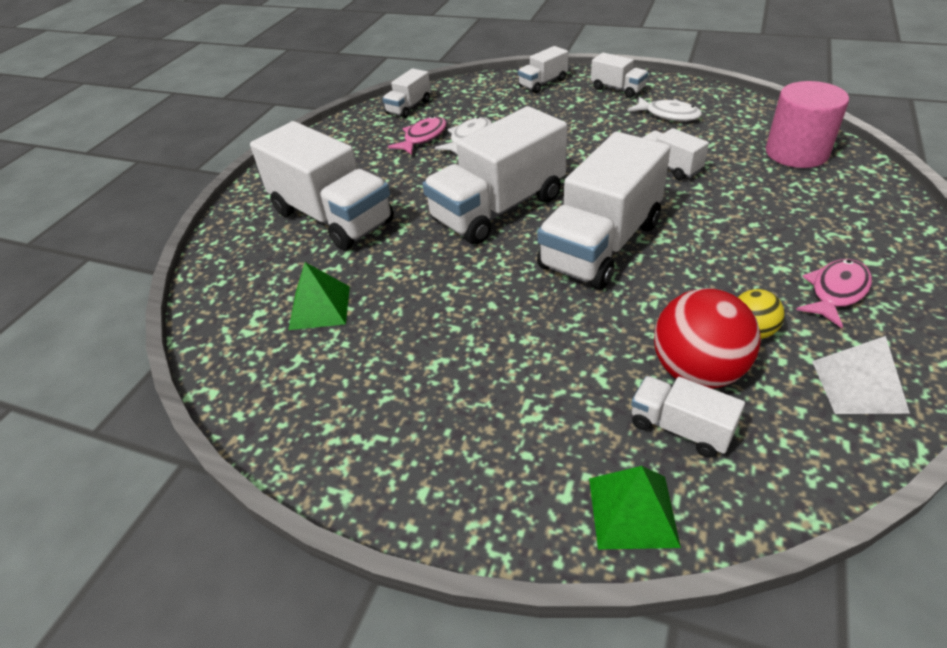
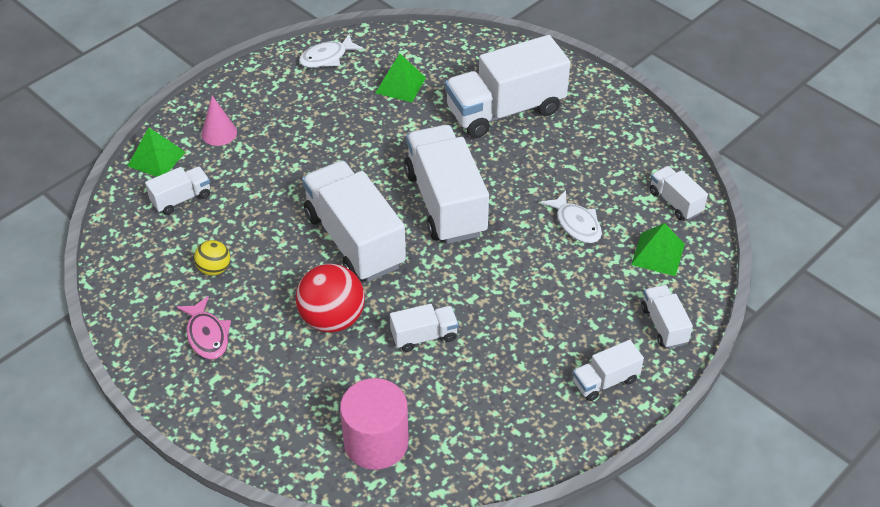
camera: 110 degrees right, 5 degrees up
pink fish [388,116,447,155] -> none
white fish [627,97,702,121] -> white fish moved to [299,34,363,68]
red ball [654,288,761,389] -> red ball moved to [296,264,365,333]
white pyramid [812,336,910,414] -> none
none -> pink cone [201,95,237,146]
none -> green pyramid [631,223,685,276]

